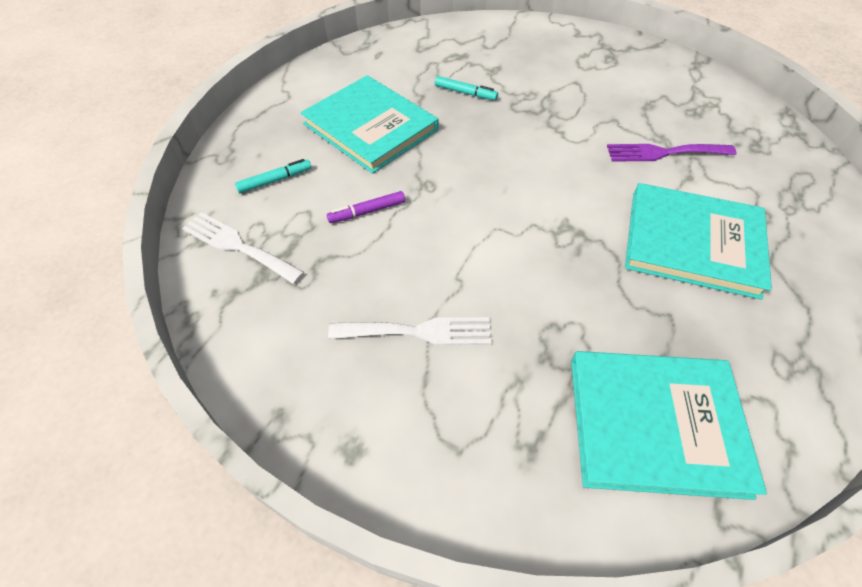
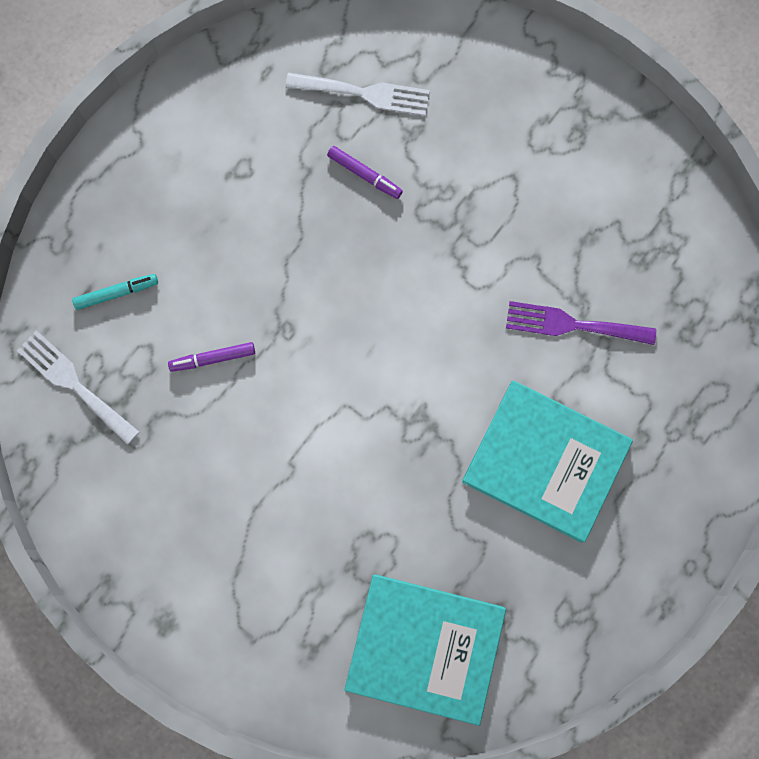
camera: 10 degrees right, 25 degrees up
turquoise book [301,75,438,174] -> none
white fork [328,317,491,345] -> white fork moved to [285,73,430,116]
turquoise marker [435,76,498,100] -> purple marker [327,146,403,199]

